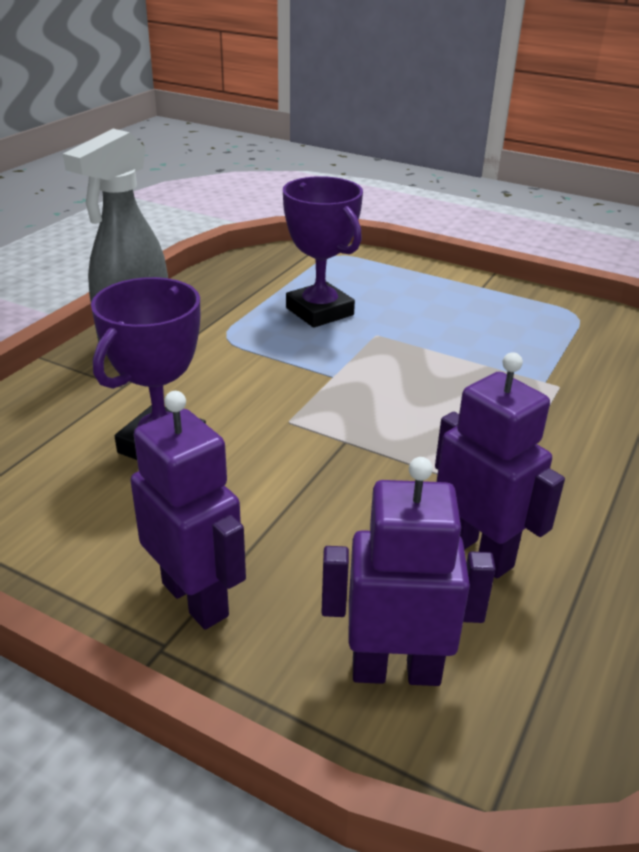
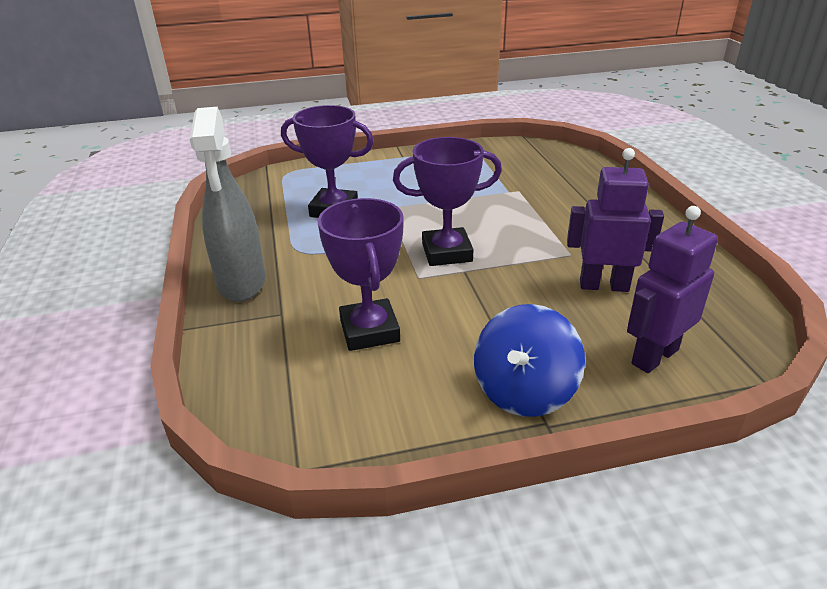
camera: 40 degrees left, 0 degrees up
purple robot [130,391,246,630] -> blue spinning top [474,304,585,417]
none -> purple trophy [393,137,502,266]

